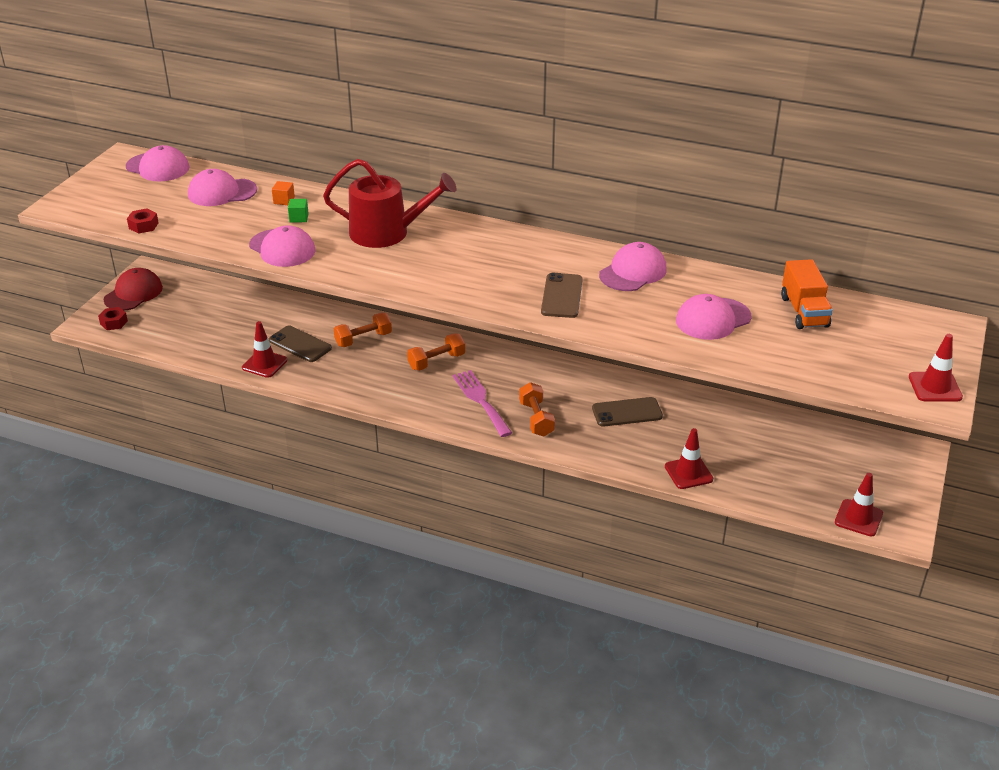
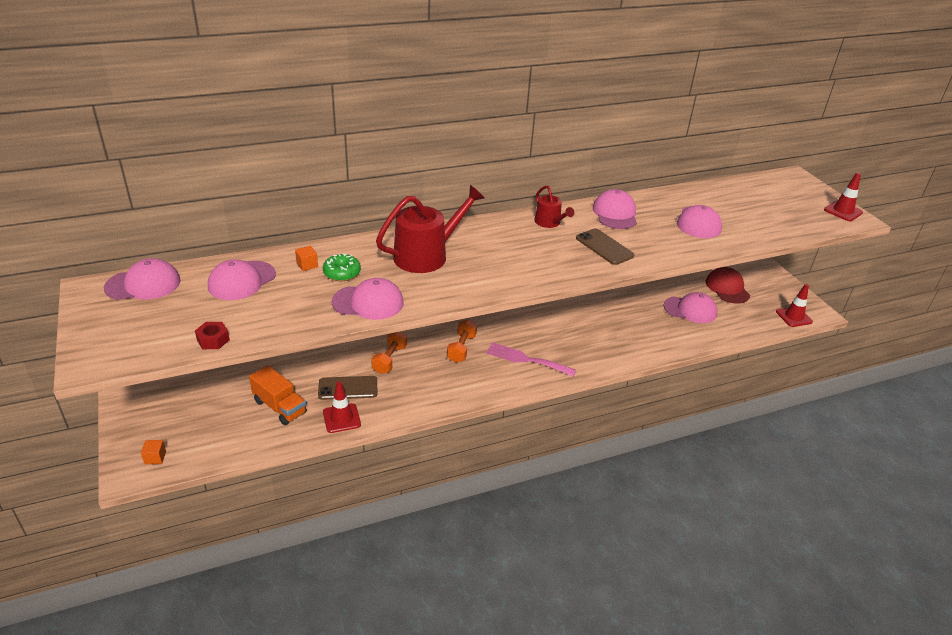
camera: 45 degrees left, 0 degrees up
red nut [98,307,128,330] -> orange cube [141,440,166,464]
red cap [104,268,163,311] -> red cap moved to [706,267,750,304]
green cube [288,199,309,223] -> green donut [323,254,361,281]
orange dumbbell [519,382,555,436] -> none
brown phone [592,397,663,427] -> none
red traffic cone [665,428,713,489] -> none
orange truck [781,259,833,329] -> orange truck moved to [249,365,307,425]
none -> red watering can [534,186,574,228]
none -> pink cap [663,292,717,323]

